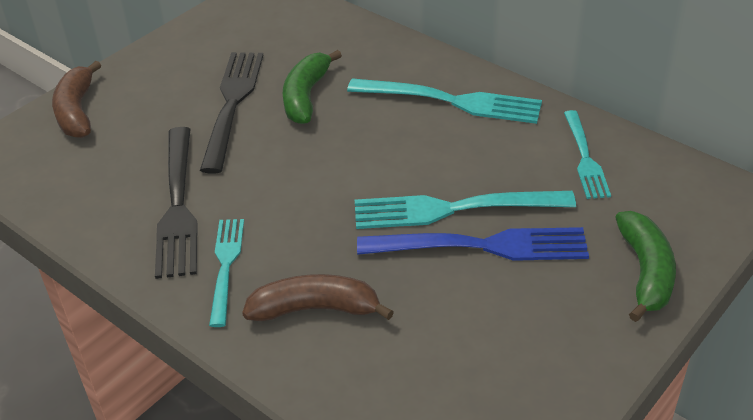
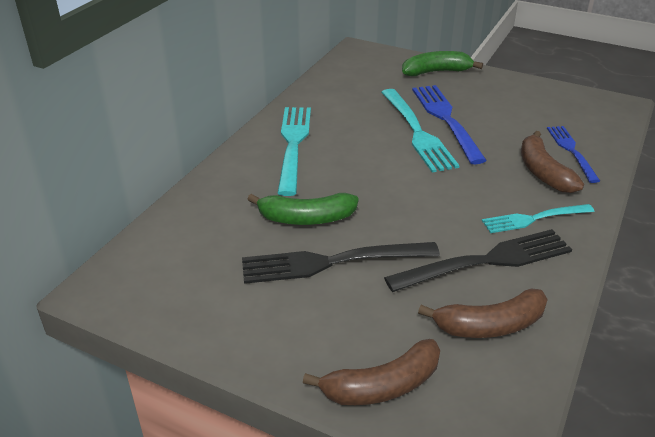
camera: 105 degrees left, 5 degrees down
turquoise fork [564,110,611,199] -> none
none -> brown banana [418,289,548,338]
none -> blue fork [547,126,600,183]

